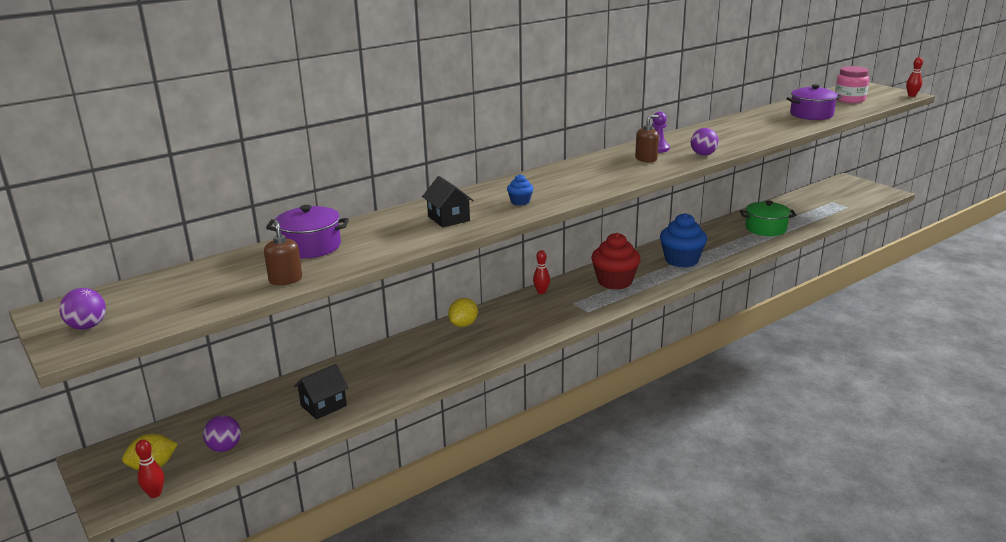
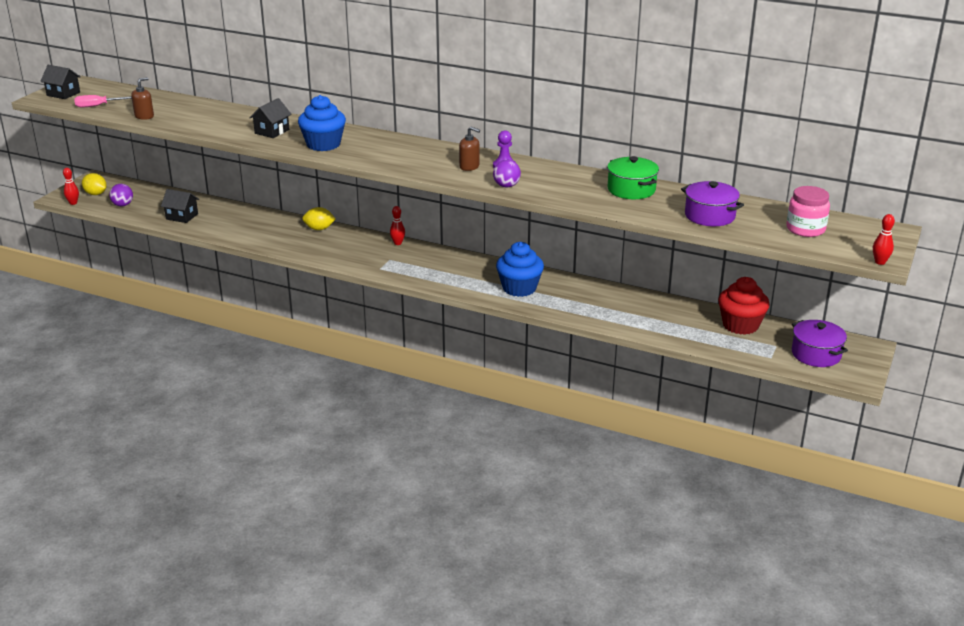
camera: 60 degrees right, 5 degrees up
purple ball [59,288,106,330] -> black house [40,65,81,99]
purple pot [266,205,349,258] -> purple pot moved to [792,320,848,367]
blue cupcake [507,174,534,205] -> blue cupcake [298,95,346,151], size x2.16
red cupcake [591,233,641,290] -> red cupcake moved to [718,277,770,335]
green pot [740,201,796,236] -> green pot moved to [607,156,659,199]
none -> pink screwdriver [74,95,132,108]

